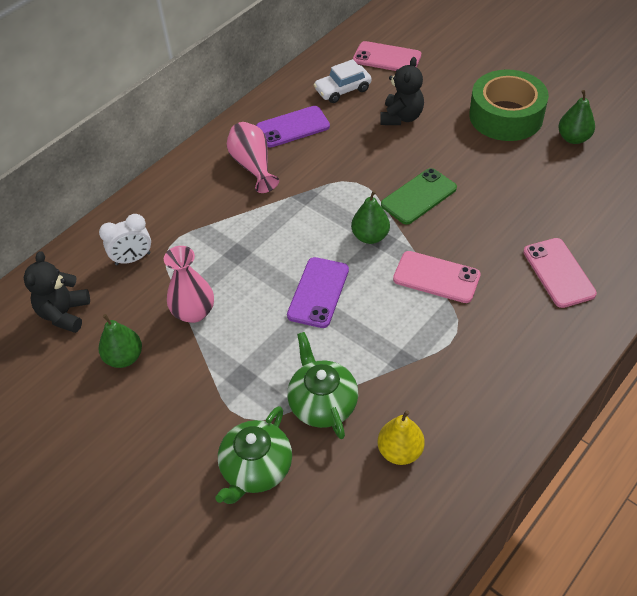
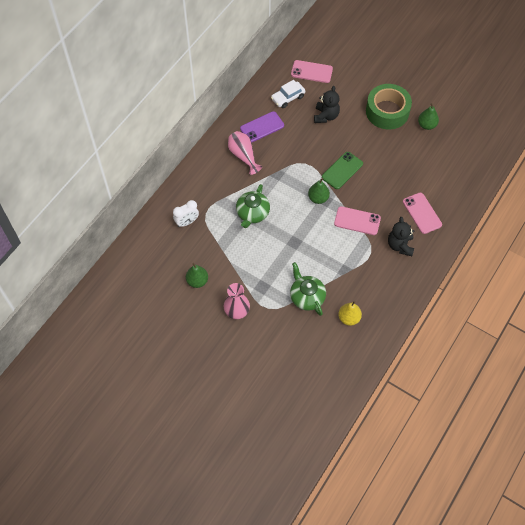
camera: 10 degrees left, 10 degrees up
black teddy bear [24,251,90,333] -> black teddy bear moved to [388,217,414,256]
pink vase [164,246,214,323] -> pink vase moved to [223,283,250,319]
green teapot [215,406,292,504] -> green teapot moved to [236,184,270,228]
purple phone [287,257,349,328] -> none

